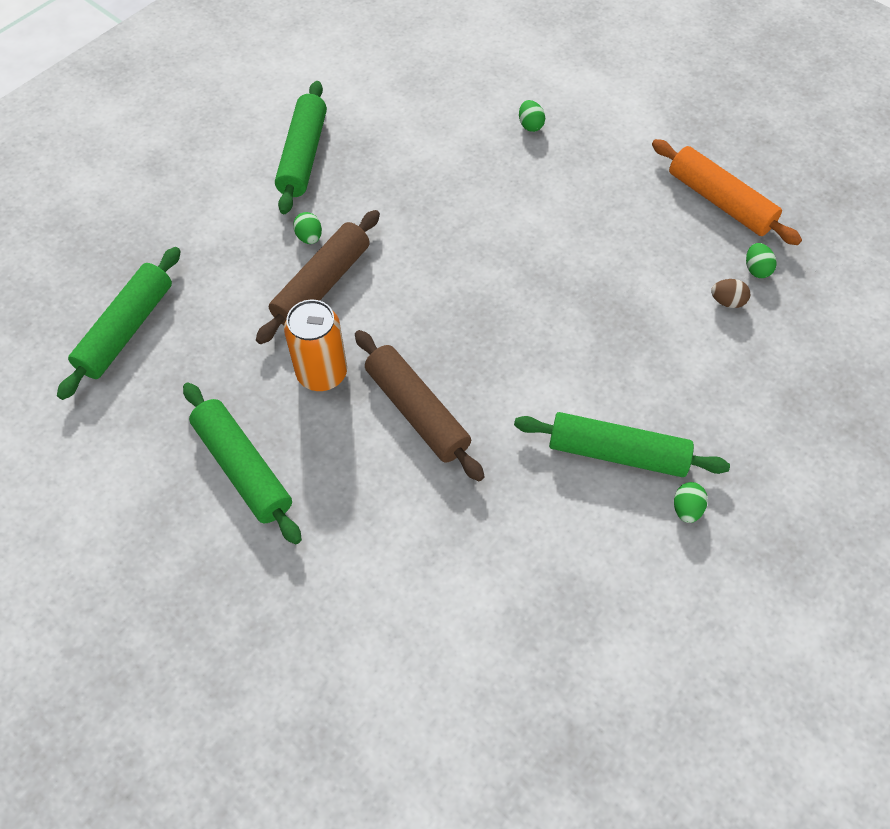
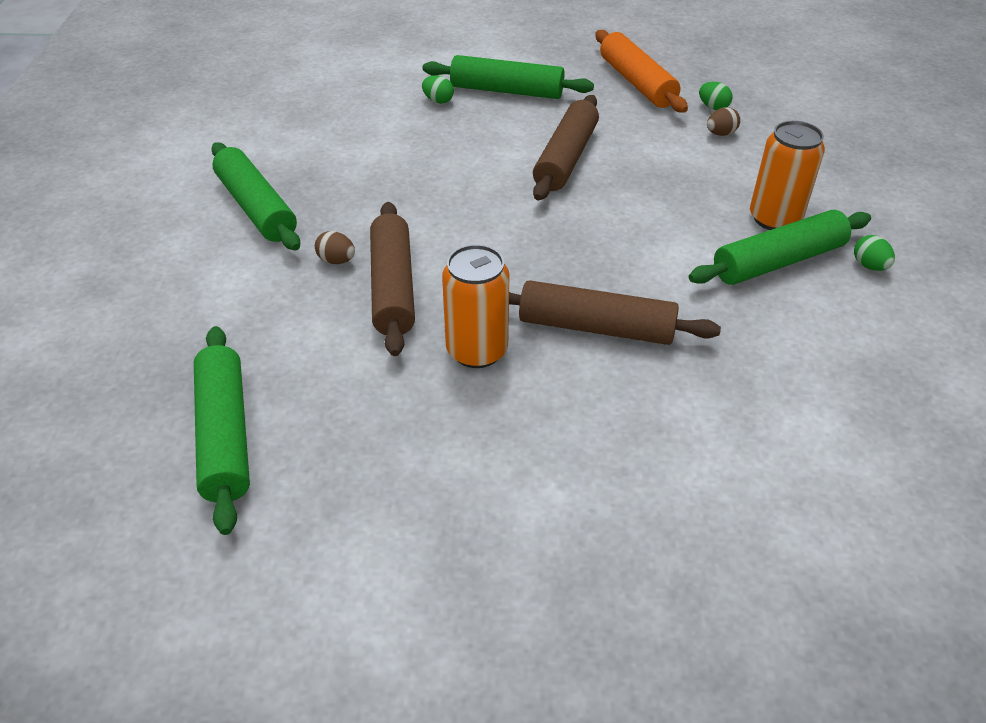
camera: 40 degrees left, 15 degrees down
green rolling pin [183,382,302,544] -> green rolling pin moved to [423,55,594,99]
green egg [293,212,322,244] -> brown egg [315,231,355,264]
orange rolling pin [652,139,802,245] -> orange rolling pin turned 60 degrees clockwise [596,30,688,113]
none -> brown rolling pin [533,95,599,200]
none -> orange can [750,121,825,230]

